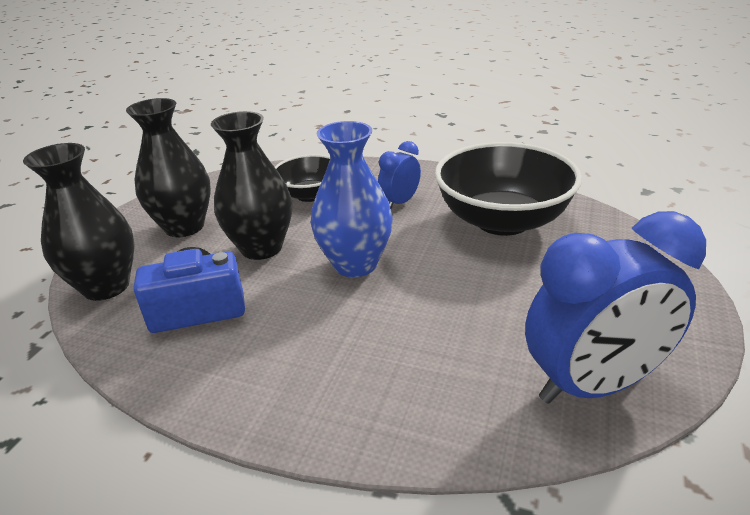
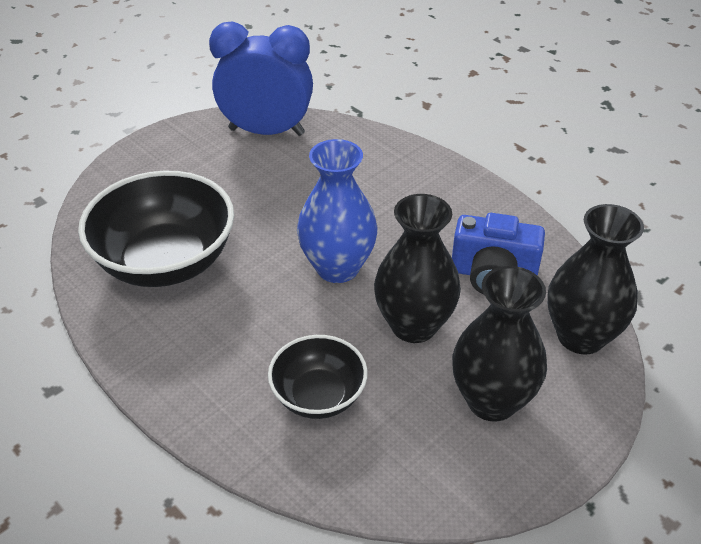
camera: 155 degrees left, 10 degrees up
blue clock [378,141,421,208] -> none

